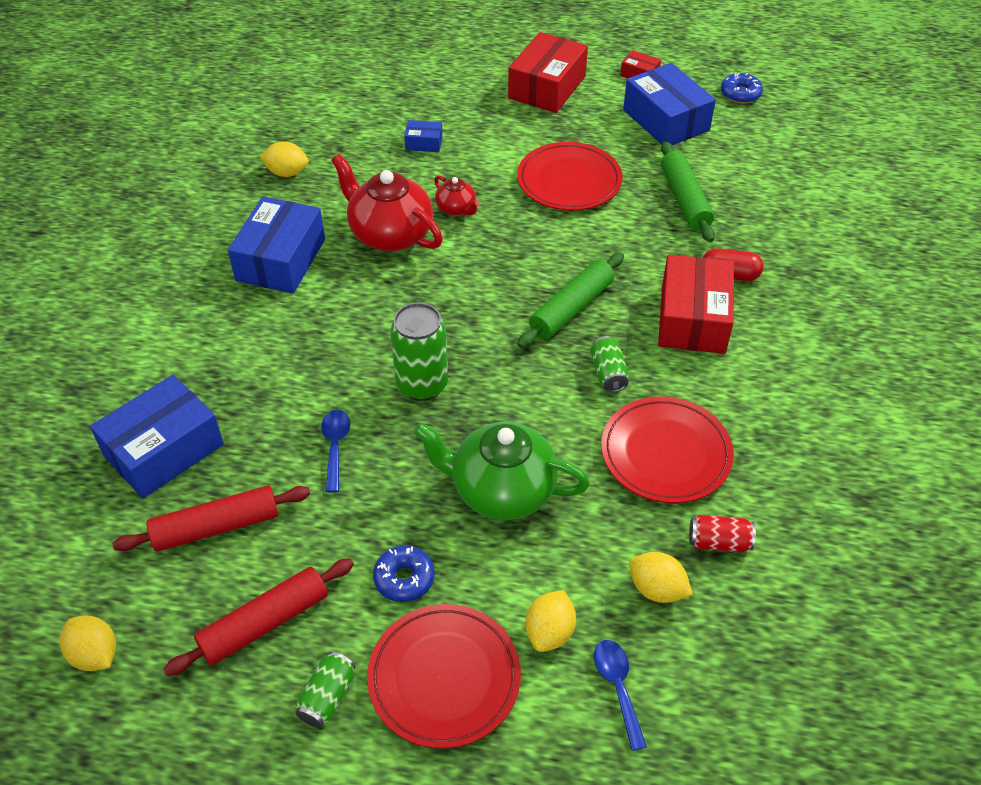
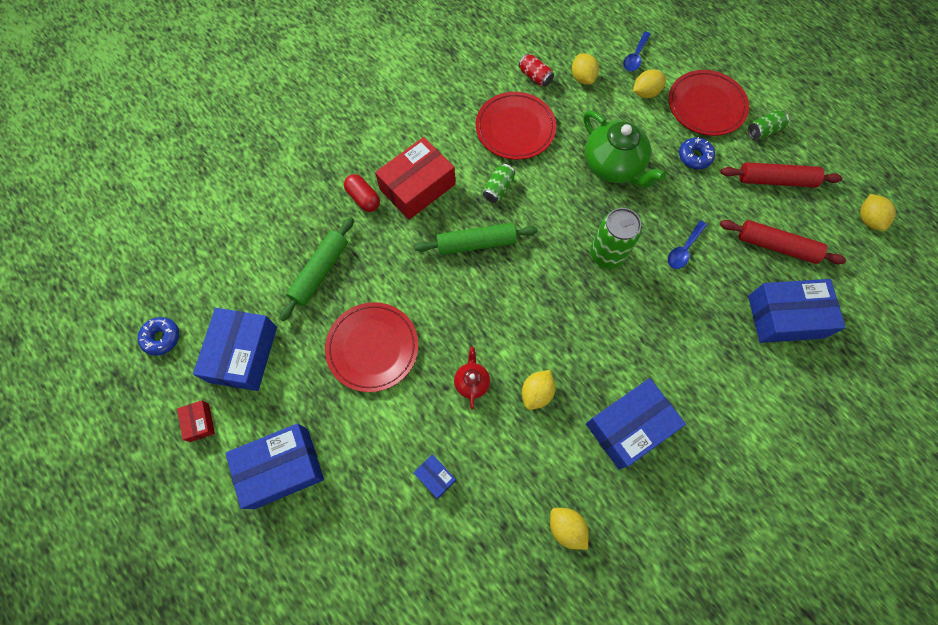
camera: 140 degrees left, 20 degrees up
red teapot [331,154,443,252] -> yellow lemon [522,370,555,410]
red box [508,32,588,113] -> blue box [225,423,324,509]

